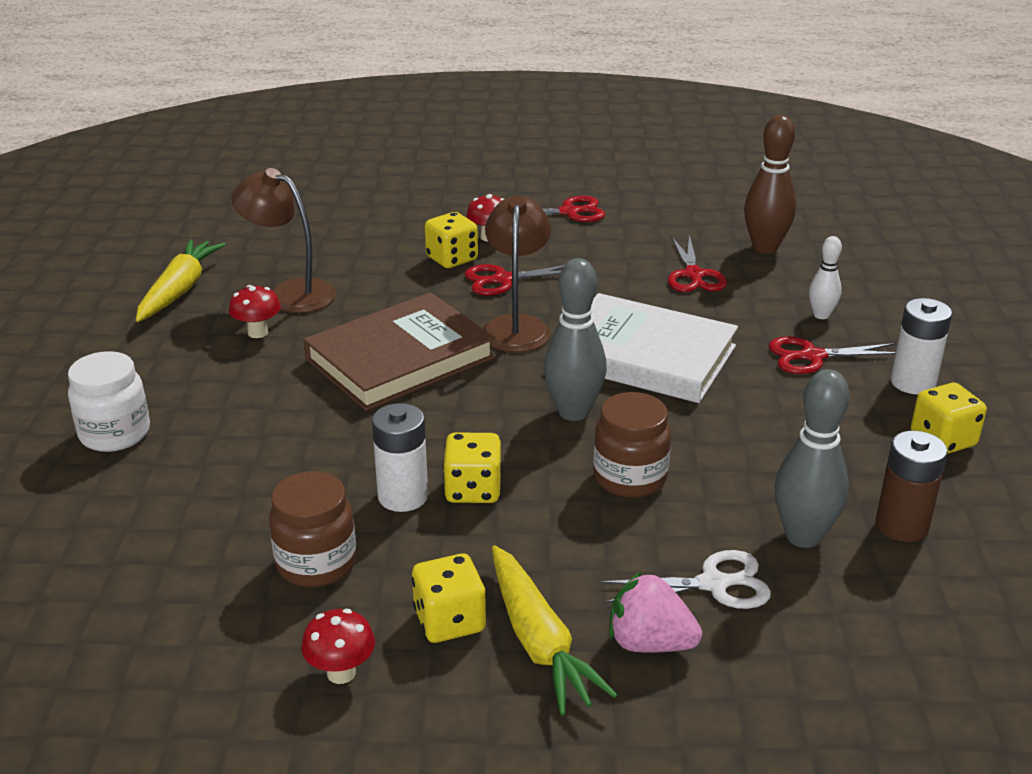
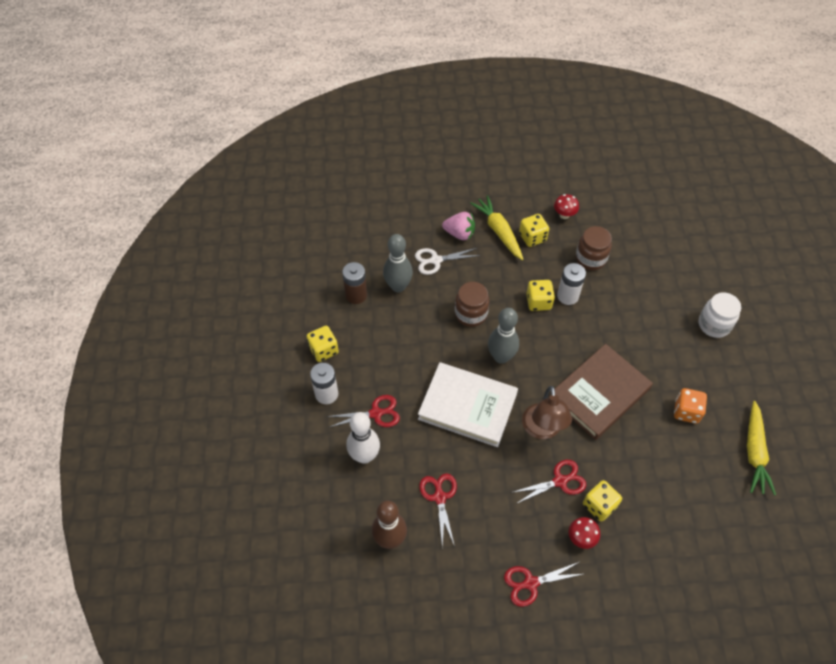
camera: 175 degrees right, 25 degrees up
red mushroom [229,285,281,338] -> orange dice [674,388,707,424]
brown lamp [231,168,336,313] -> none
white bowling pin [809,236,842,319] -> white bowling pin [346,412,380,464], size x1.74

